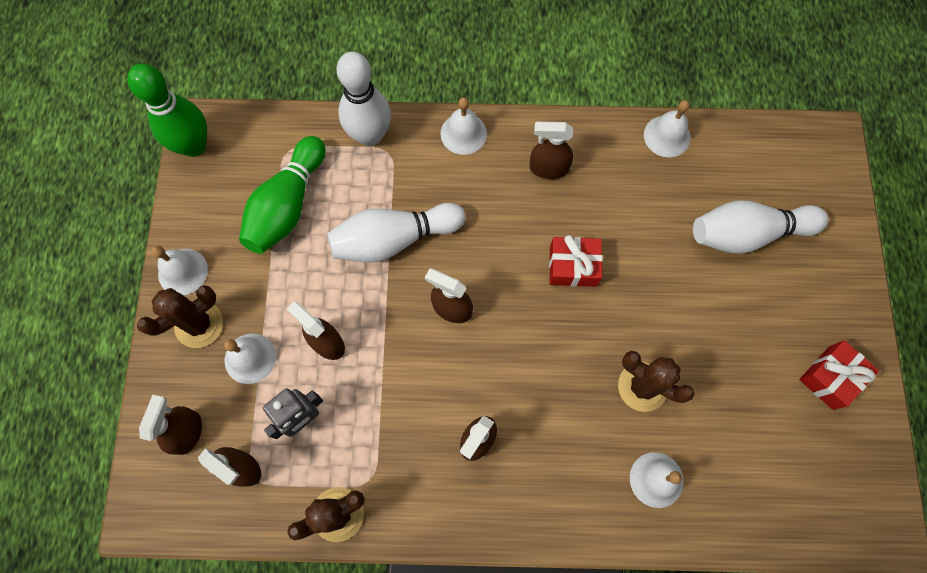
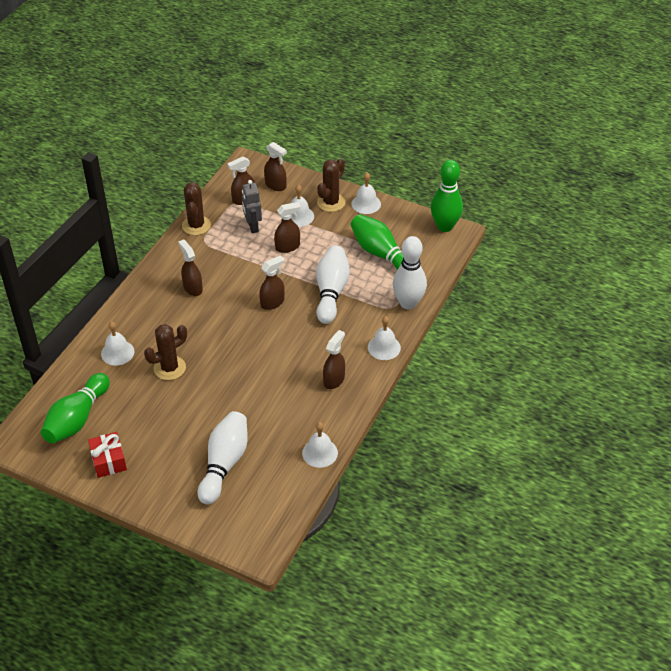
camera: 115 degrees right, 25 degrees down
brown cactus [137,285,223,348] -> brown cactus turned 45 degrees clockwise [317,158,345,212]
red gift [549,235,603,287] -> none
none -> green bowling pin [41,373,110,443]

